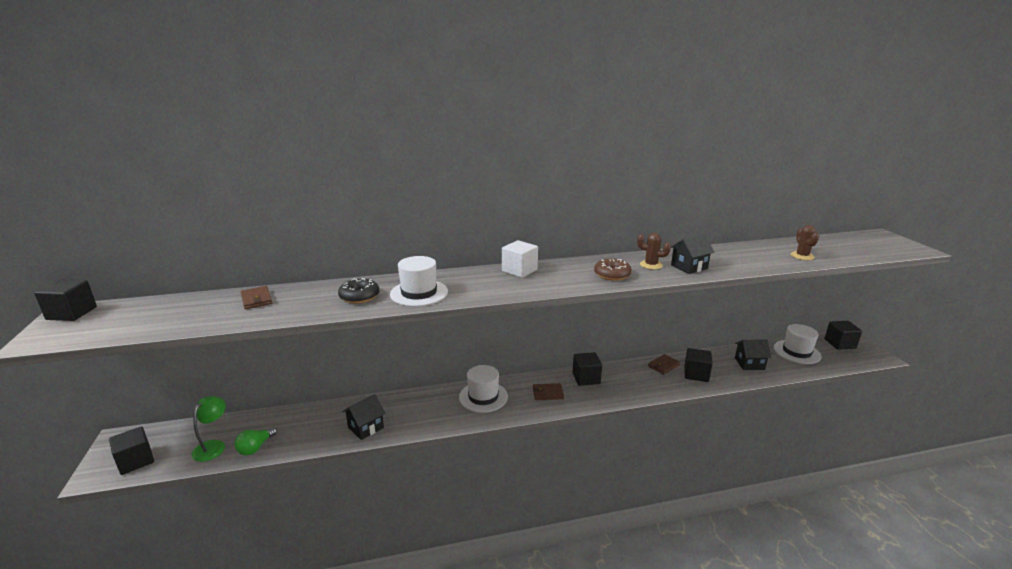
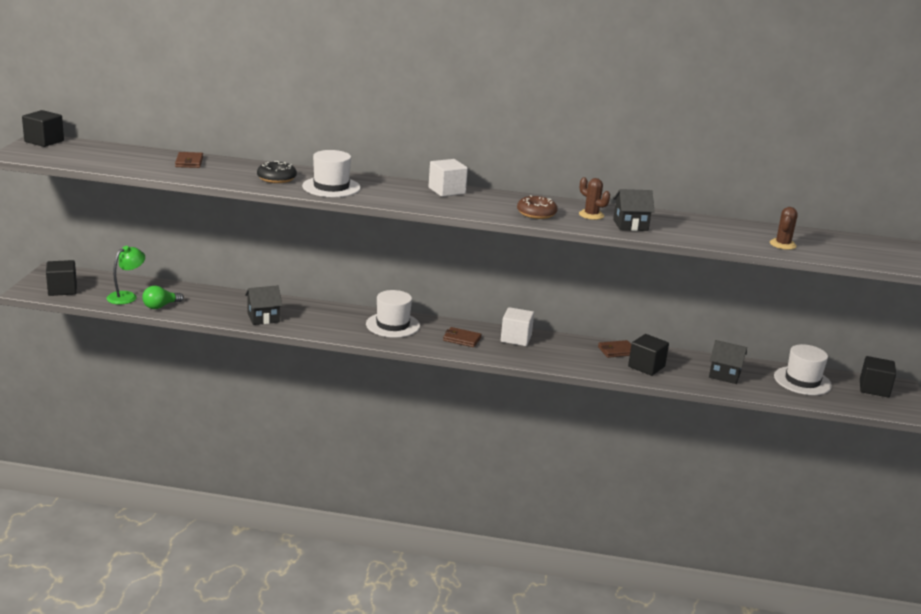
camera: 20 degrees right, 0 degrees up
black cube [572,352,602,386] -> white cube [501,307,534,346]

